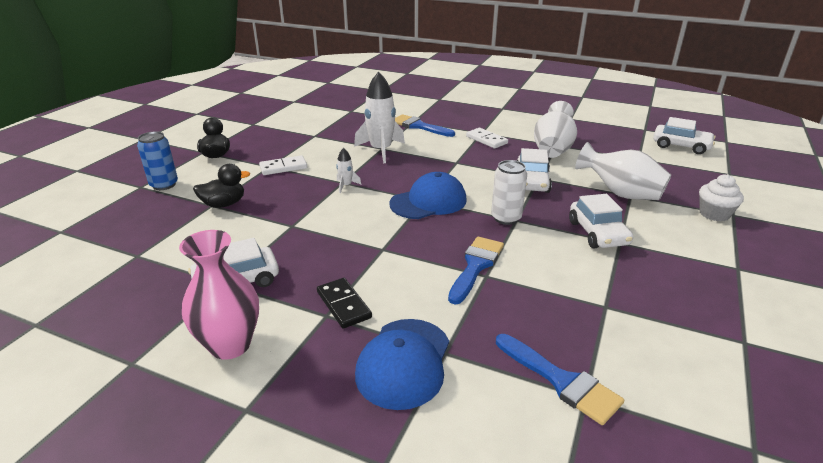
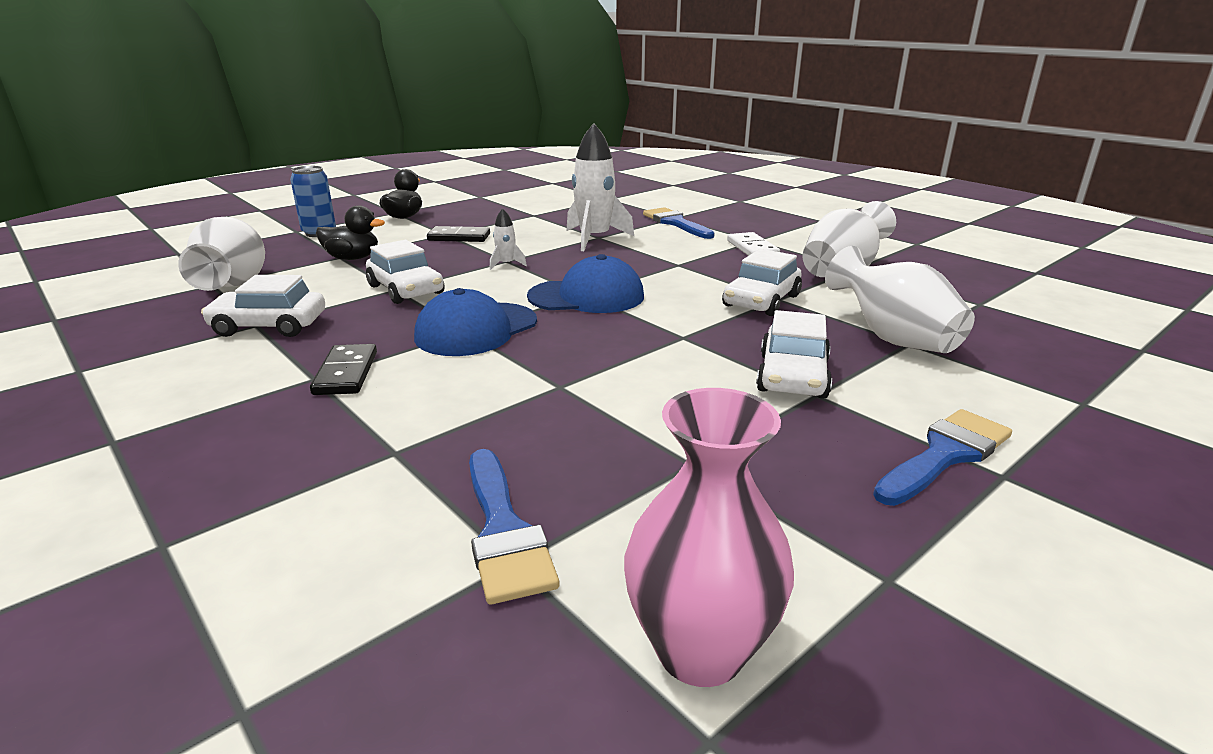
camera: 25 degrees right, 5 degrees down
pink vase [179,230,259,360] -> pink vase moved to [624,388,794,687]
white domino [259,155,307,175] -> black domino [427,226,490,242]
blue cap [355,319,449,410] -> blue cap moved to [414,288,537,356]
blue brush [448,237,504,304] -> blue brush moved to [873,409,1012,506]
white can [491,160,527,225] -> none
white car [653,117,716,154] -> white car moved to [366,240,445,304]
white cupcake [699,174,744,221] -> none
none -> white vase [178,217,265,291]

